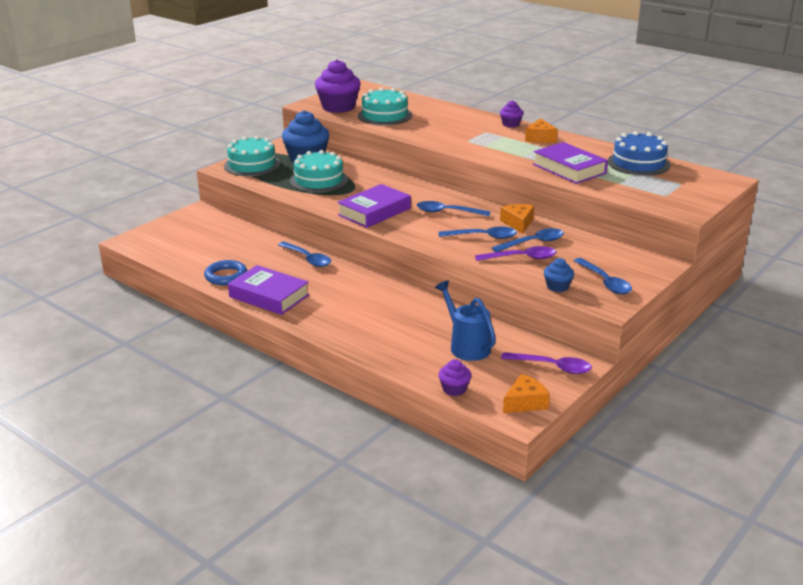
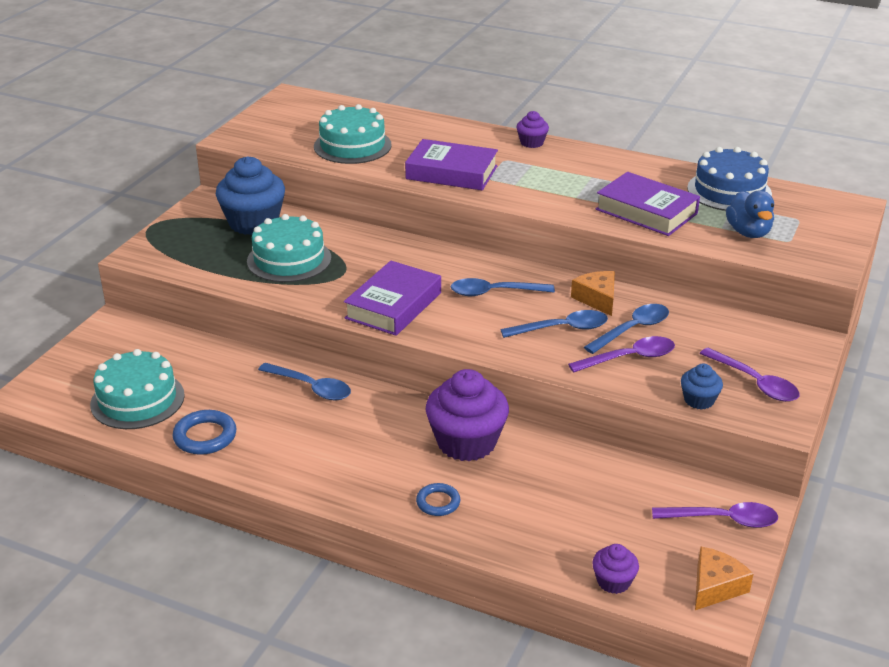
camera: 15 degrees left, 5 degrees up
turquoise cake [224,136,281,176] -> turquoise cake moved to [90,349,185,429]
purple book [228,265,310,315] -> purple book moved to [405,139,498,190]
purple cupcake [315,59,361,113] -> purple cupcake moved to [426,369,509,461]
blue watering can [435,280,496,361] -> none
orange cheese [525,118,557,143] -> none
blue spoon [574,258,632,294] -> purple spoon [700,348,800,402]
none -> blue ring [416,483,460,516]
none -> blue duck [726,191,774,238]

